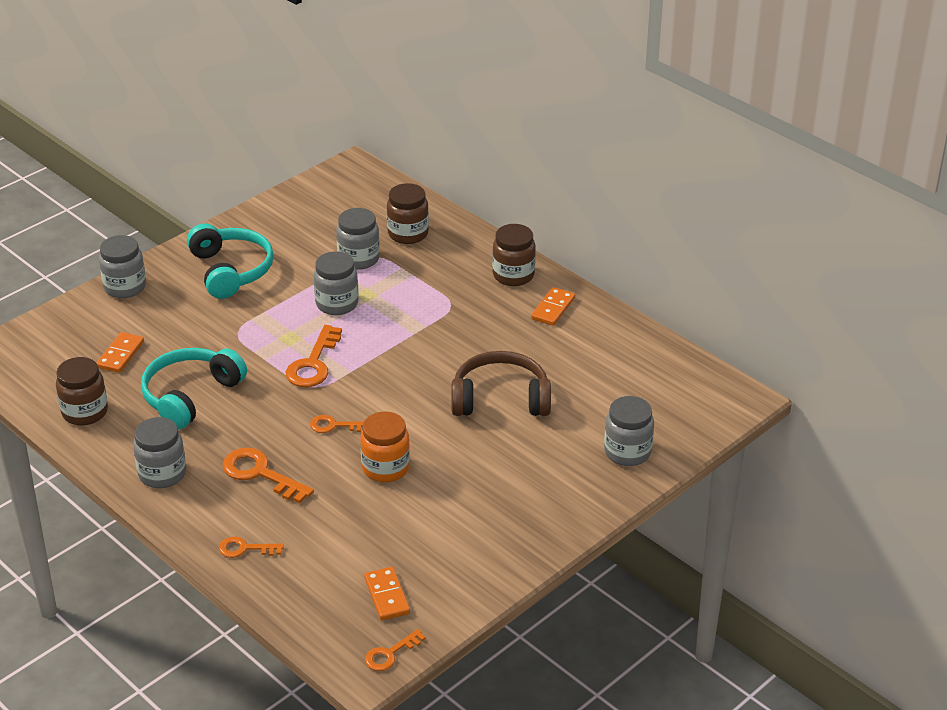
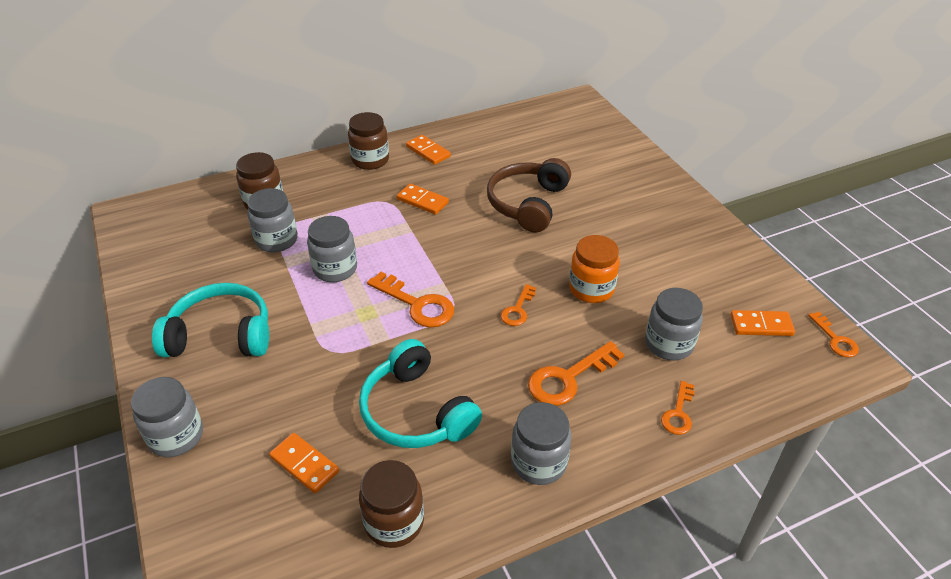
camera: 70 degrees left, 5 degrees up
grey jar [604,396,654,466] -> grey jar moved to [645,288,703,361]
none -> orange domino [397,184,449,215]

